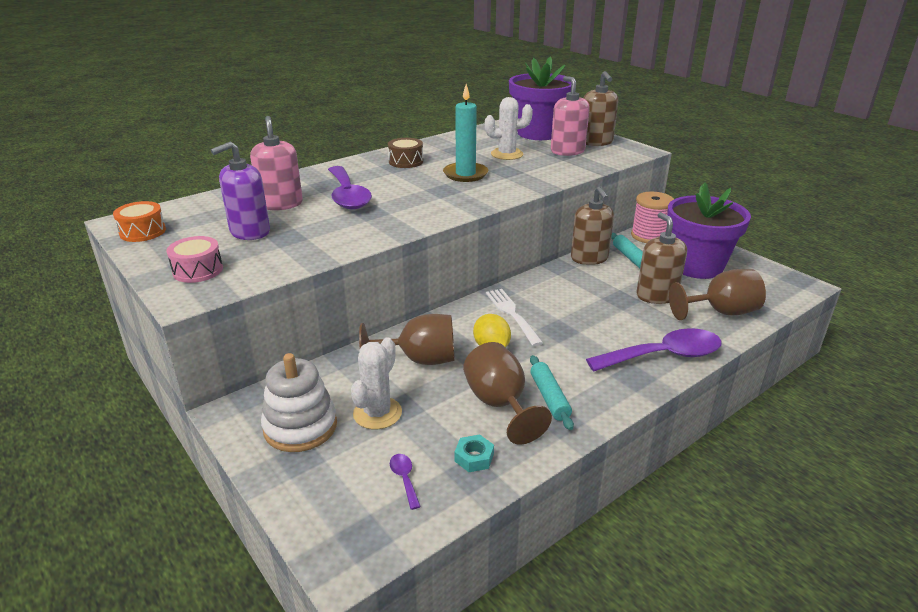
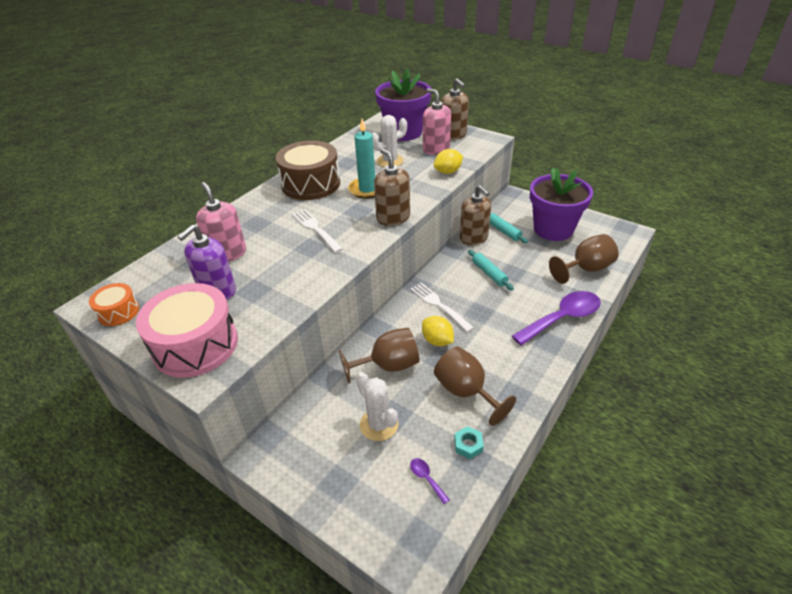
camera: 15 degrees left, 10 degrees up
pink drum [167,236,223,283] -> pink drum [136,283,238,378], size x1.98
white stacking toy [261,353,337,452] -> none
purple spoon [328,166,372,209] -> none
white cactus [351,337,402,429] -> white cactus turned 45 degrees counterclockwise [356,372,398,441]
brown drum [388,138,423,168] -> brown drum [276,140,340,200], size x1.98
turquoise rolling pin [530,355,574,430] -> turquoise rolling pin moved to [468,250,514,290]
pink spool [631,192,674,243] -> none
brown soap dispenser [636,212,687,304] -> brown soap dispenser moved to [374,148,410,226]
none -> white fork [292,209,343,253]
none -> yellow lemon [434,149,463,174]

